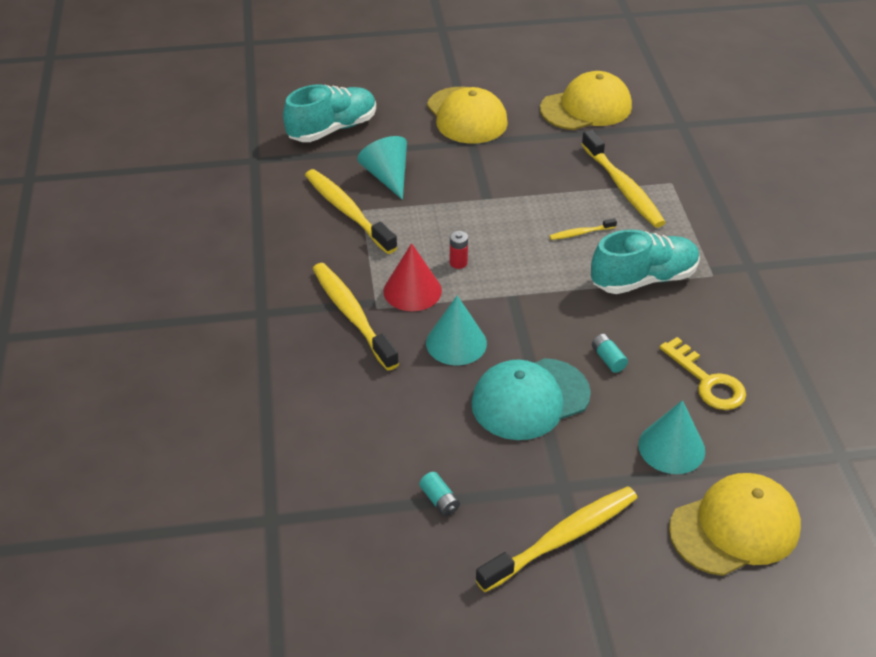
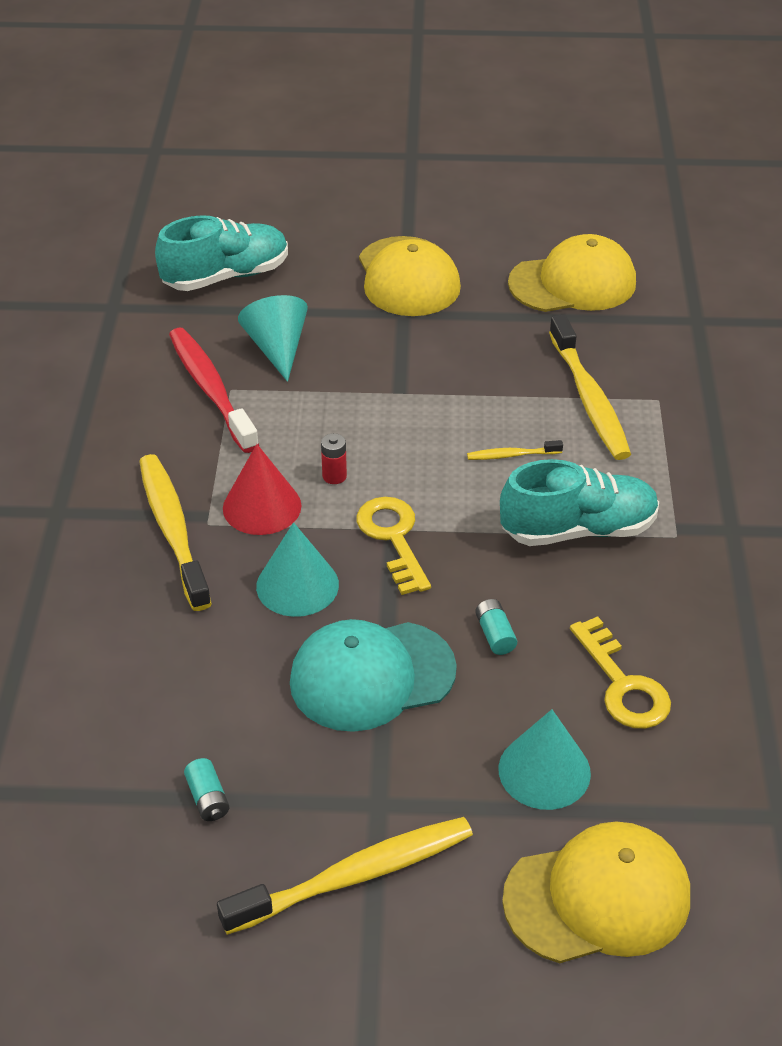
camera: 10 degrees right, 0 degrees up
yellow toothbrush [305,169,398,254] -> red toothbrush [169,328,259,453]
none -> yellow key [356,497,431,595]

